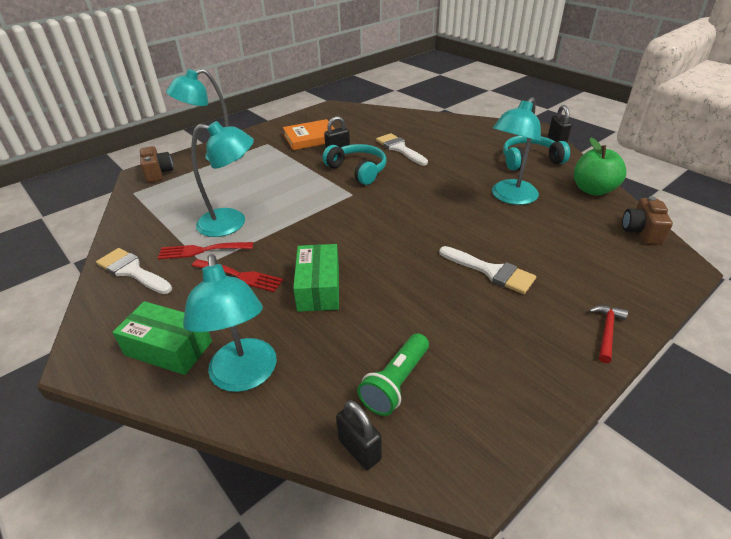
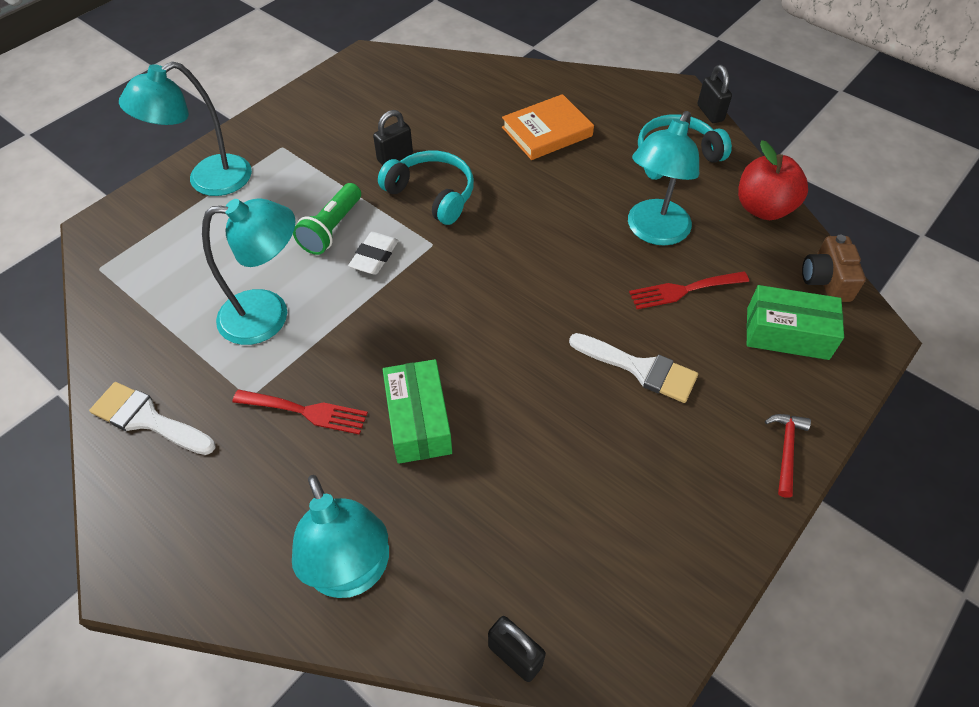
camera: 10 degrees left, 15 degrees up
green box [112,301,212,375] -> green box moved to [747,285,844,360]
brown camera [140,146,173,183] -> none
red fork [158,242,253,259] -> red fork moved to [629,271,749,309]
orange book [283,119,335,150] -> orange book moved to [502,94,594,160]
green flashlight [357,333,429,416] -> green flashlight moved to [293,183,361,255]
white brush [376,133,428,165] -> none
green apple [574,137,627,196] -> red apple [738,140,808,220]
none -> white eraser [348,232,399,275]

